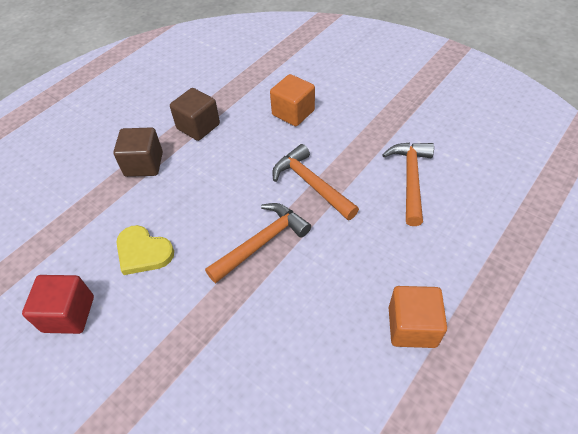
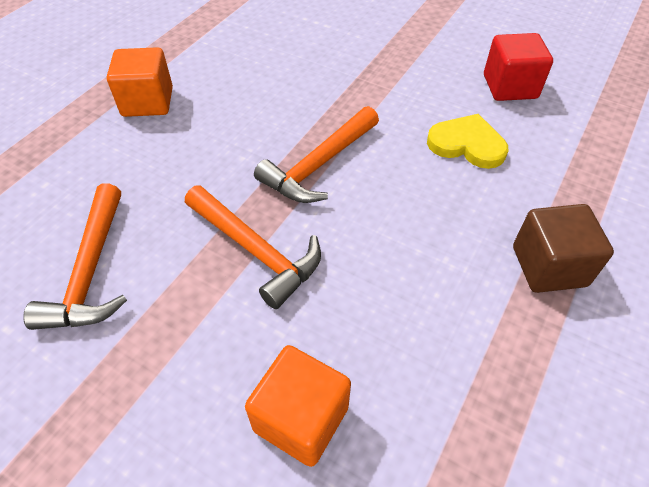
camera: 170 degrees right, 0 degrees up
brown cube [170,88,220,141] -> none

